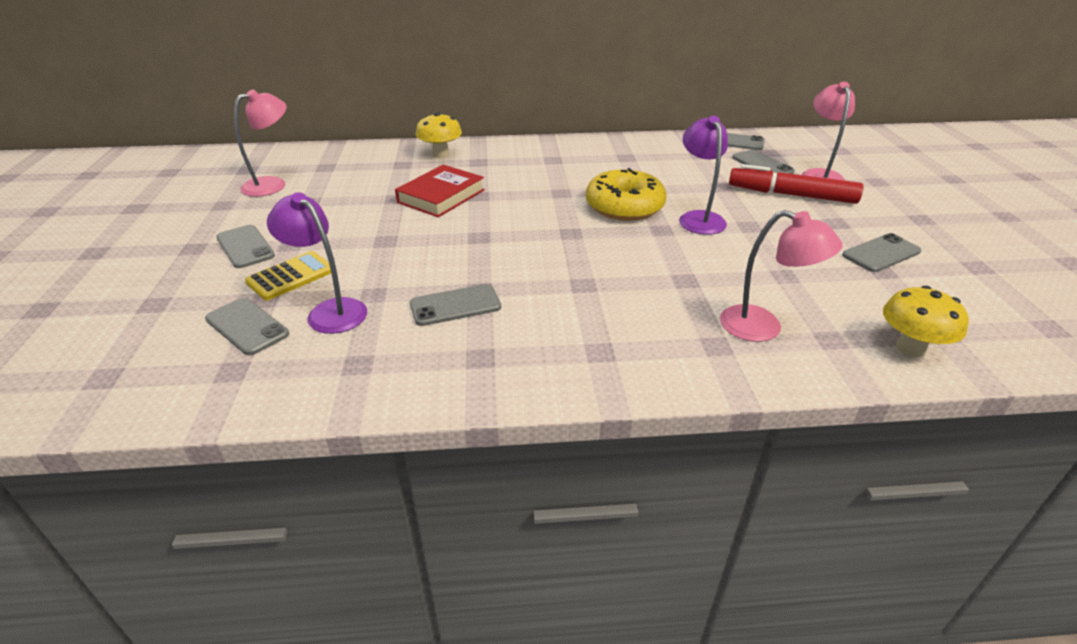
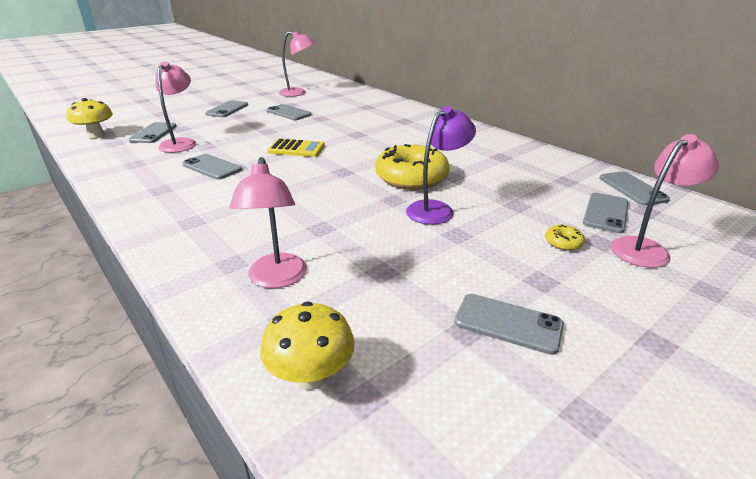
camera: 55 degrees right, 5 degrees down
yellow calculator [245,251,331,301] -> yellow calculator moved to [267,139,325,157]
purple lamp [267,192,367,334] -> pink lamp [155,61,196,153]
red book [395,165,485,217] -> none
yellow mushroom [416,112,462,158] -> yellow mushroom moved to [66,98,113,139]
red marker [729,164,863,204] -> yellow donut [545,224,585,251]
none -> grey phone [267,104,312,120]

